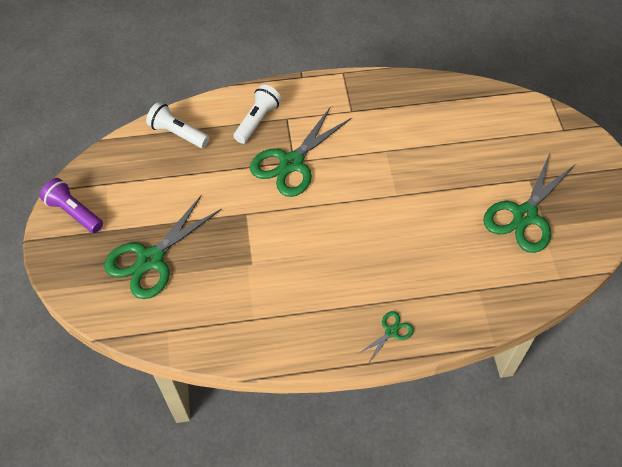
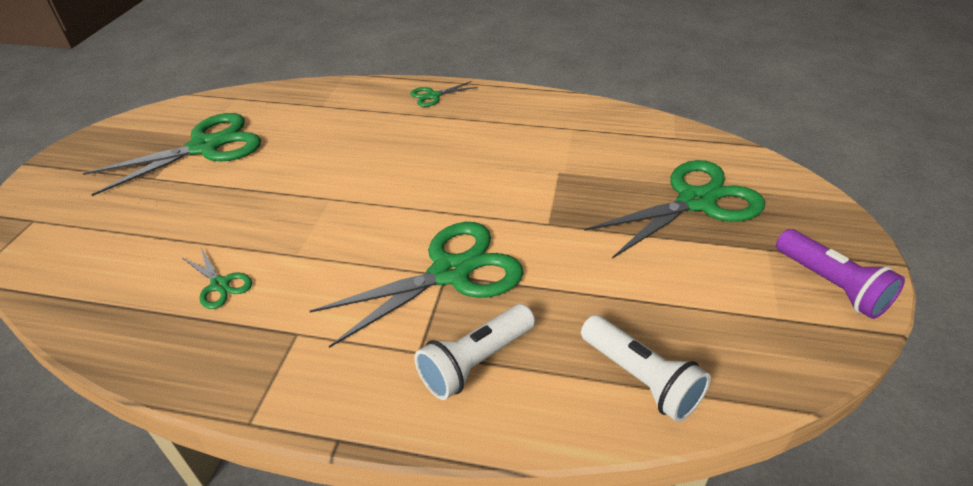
camera: 160 degrees left, 15 degrees down
none -> green scissors [182,248,252,309]

